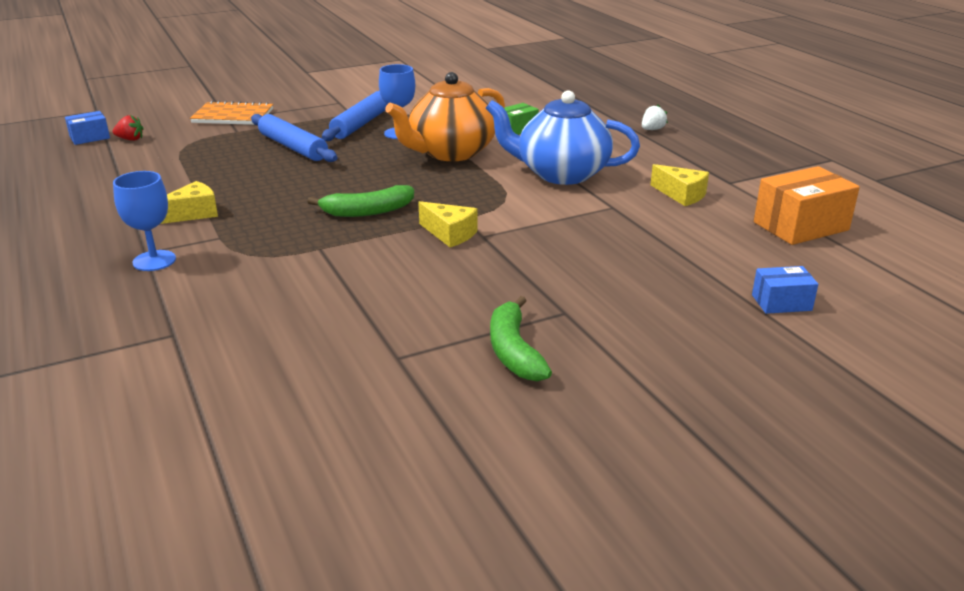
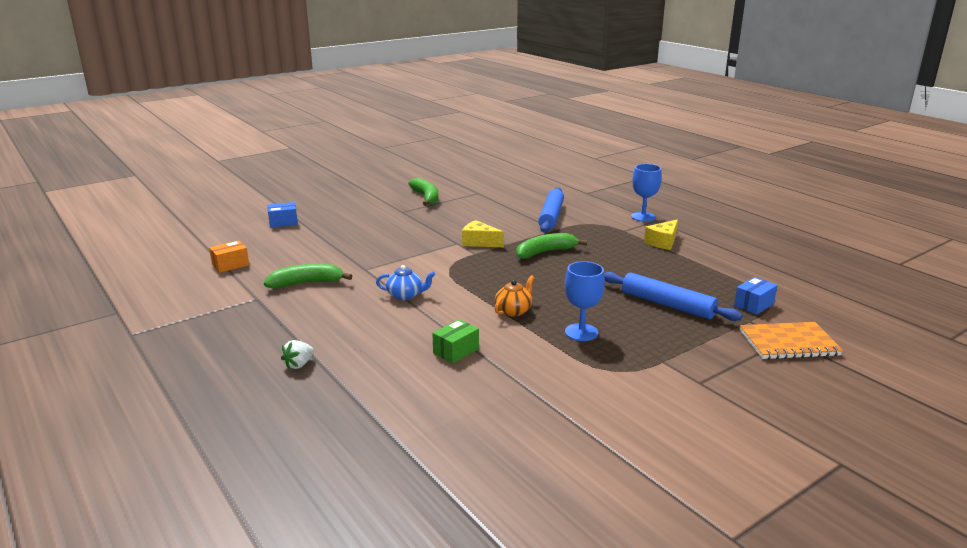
camera: 170 degrees right, 5 degrees down
blue box [65,111,110,145] -> blue box moved to [734,277,777,315]
red strawberry [113,115,144,141] -> none
blue rolling pin [322,91,387,141] -> blue rolling pin moved to [538,187,564,233]
orange teapot [385,72,505,161] -> orange teapot [495,275,535,317], size x0.44
blue teapot [485,90,640,185] -> blue teapot [376,265,435,300], size x0.44
yellow cheese [651,164,709,206] -> green banana [264,263,352,288]
orange box [754,166,860,245] -> orange box [209,241,249,273], size x0.56

